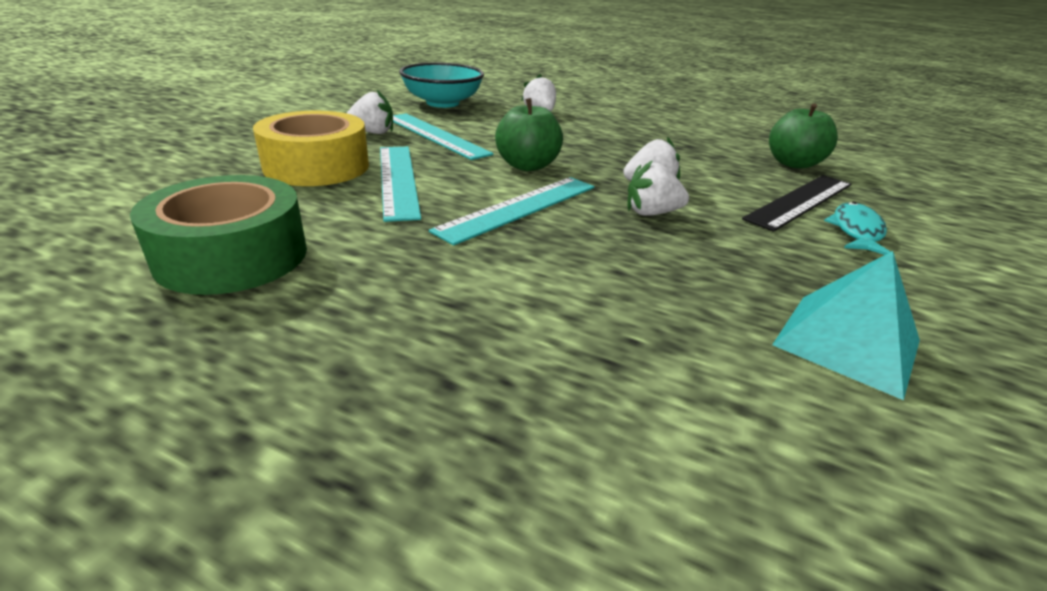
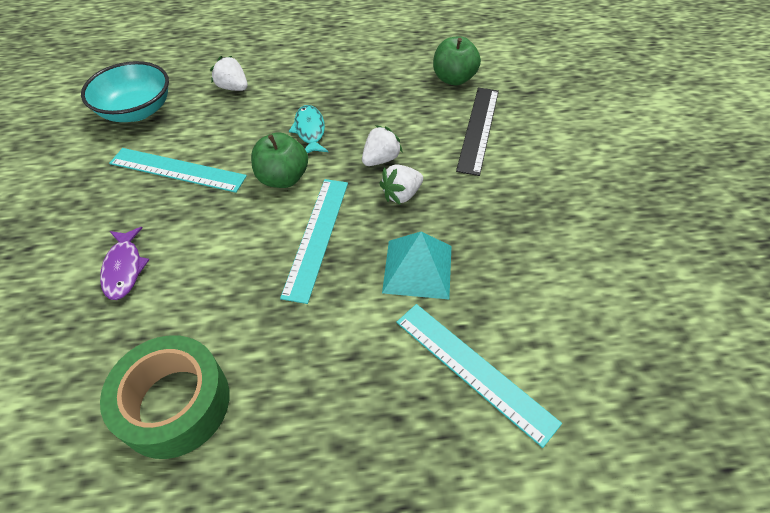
camera: 30 degrees left, 20 degrees up
yellow tape [253,111,369,186] -> purple fish [100,227,149,300]
white strawberry [347,90,393,134] -> none
turquoise ruler [380,147,421,222] -> turquoise ruler moved to [396,304,562,448]
turquoise pyramid [772,251,920,400] -> turquoise pyramid moved to [382,231,452,299]
turquoise fish [824,202,895,256] -> turquoise fish moved to [289,105,328,153]

